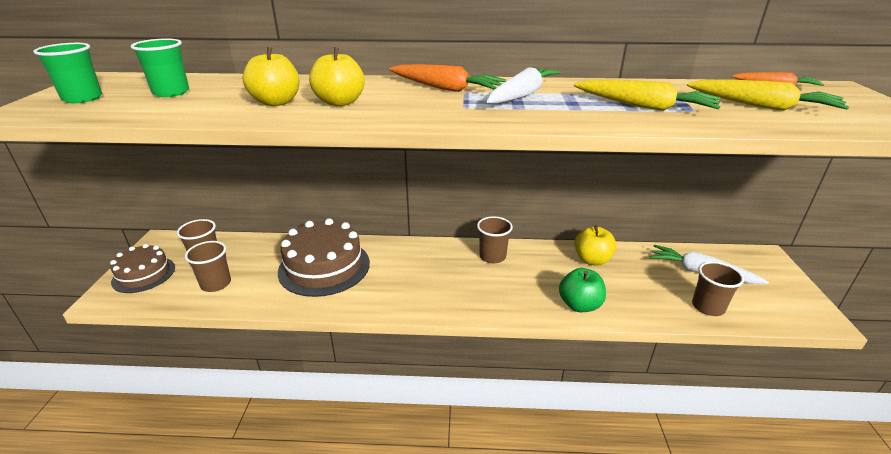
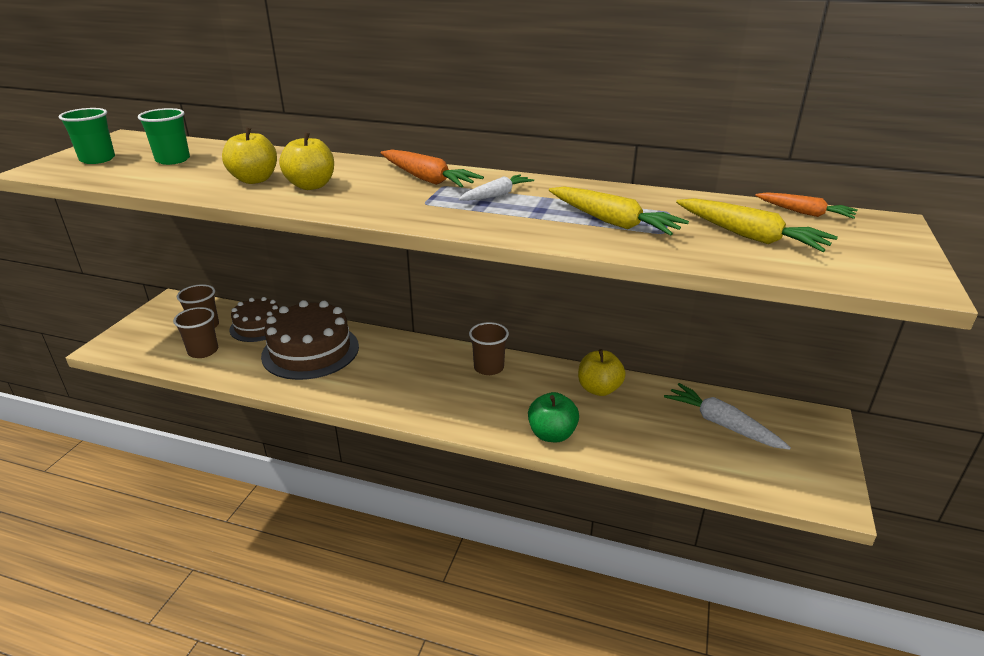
camera: 15 degrees right, 0 degrees up
brown cake [110,244,175,293] -> brown cake moved to [229,297,279,342]
white carrot [486,67,561,104] -> white carrot [459,174,534,201], size x0.64
brown cup [692,261,744,316] -> none

